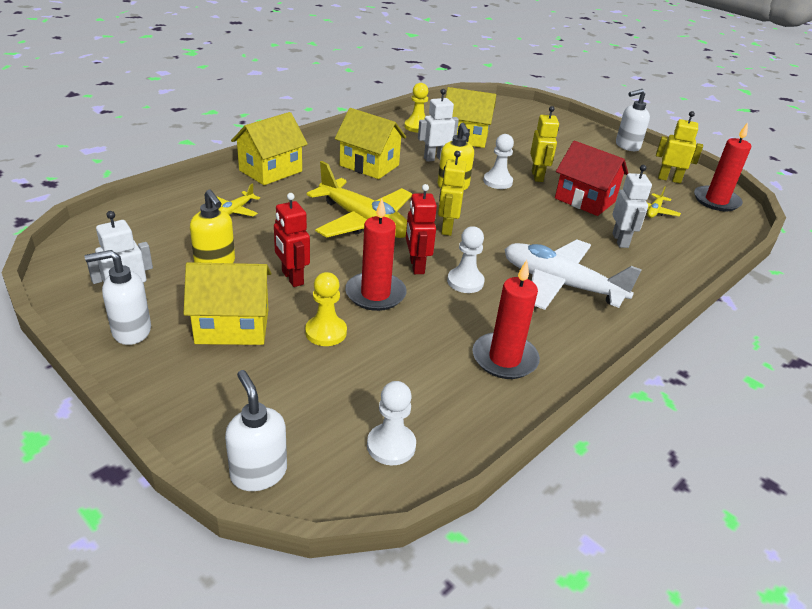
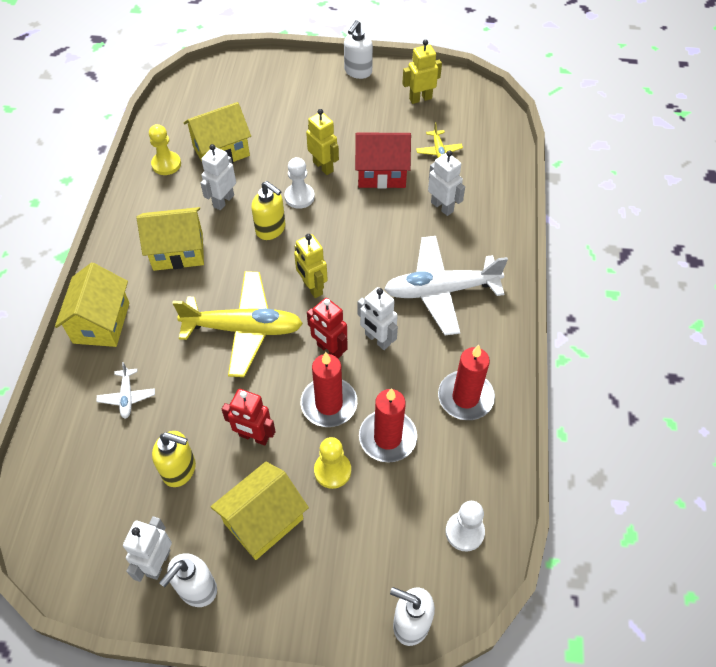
camera: 35 degrees left, 20 degrees up
yellow plane [216,184,260,216] -> white plane [96,362,155,419]
white pawn [447,226,484,293] -> white robot [357,287,398,350]
red candle [694,122,751,211] -> red candle moved to [359,388,417,462]

